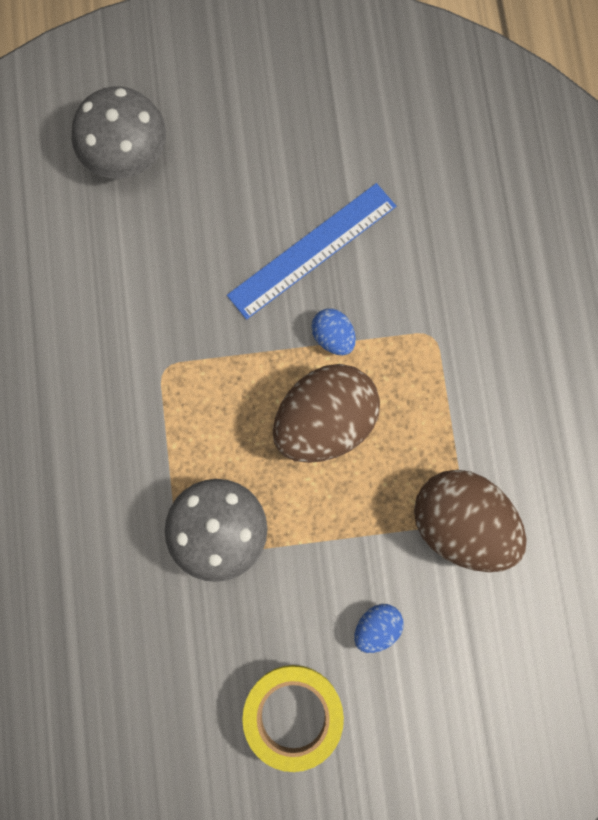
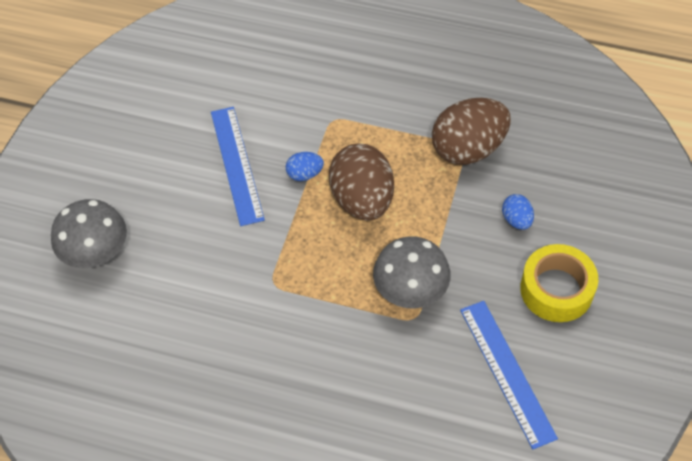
camera: 65 degrees left, 20 degrees down
none -> blue ruler [460,301,558,449]

